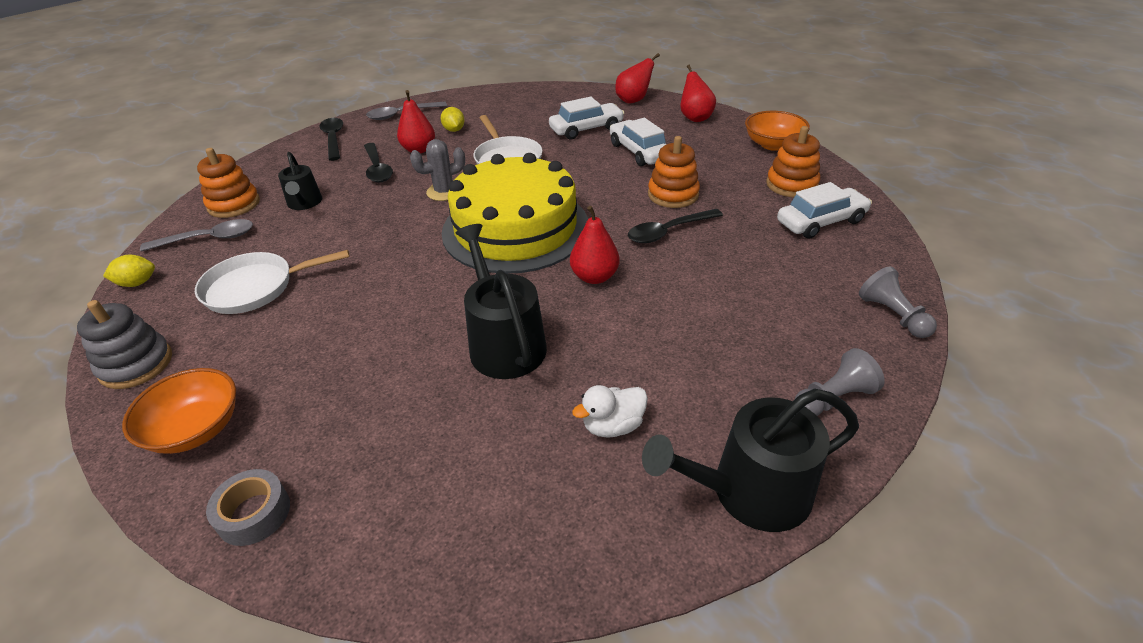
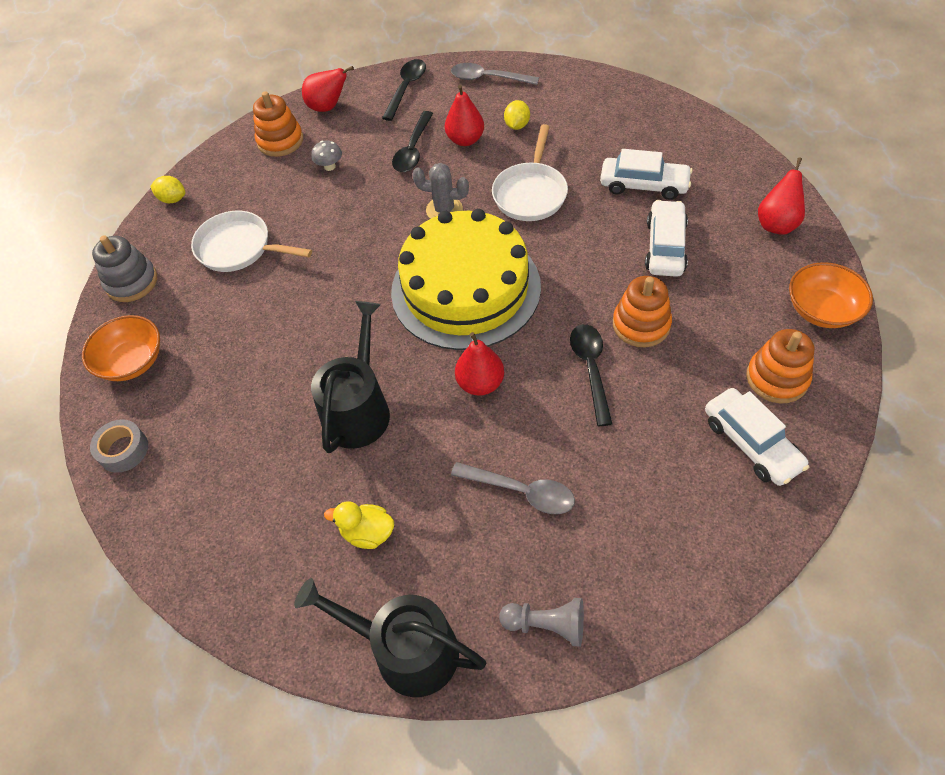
camera: 40 degrees right, 15 degrees up
grey spoon [140,219,253,252] -> grey spoon moved to [451,462,575,514]
black watering can [278,152,322,210] -> grey mushroom [312,141,342,171]
white duck [572,385,648,438] -> yellow duck [324,501,394,549]
red pear [615,53,660,103] -> red pear moved to [302,66,354,112]
black spoon [628,209,723,243] -> black spoon turned 75 degrees clockwise [570,324,612,426]
white car [777,182,872,239] -> white car turned 45 degrees clockwise [705,388,809,486]
grey pawn [859,266,937,338] -> none

